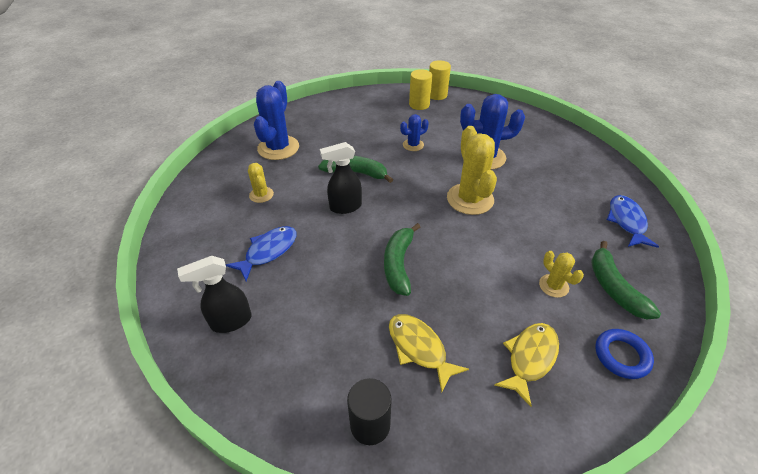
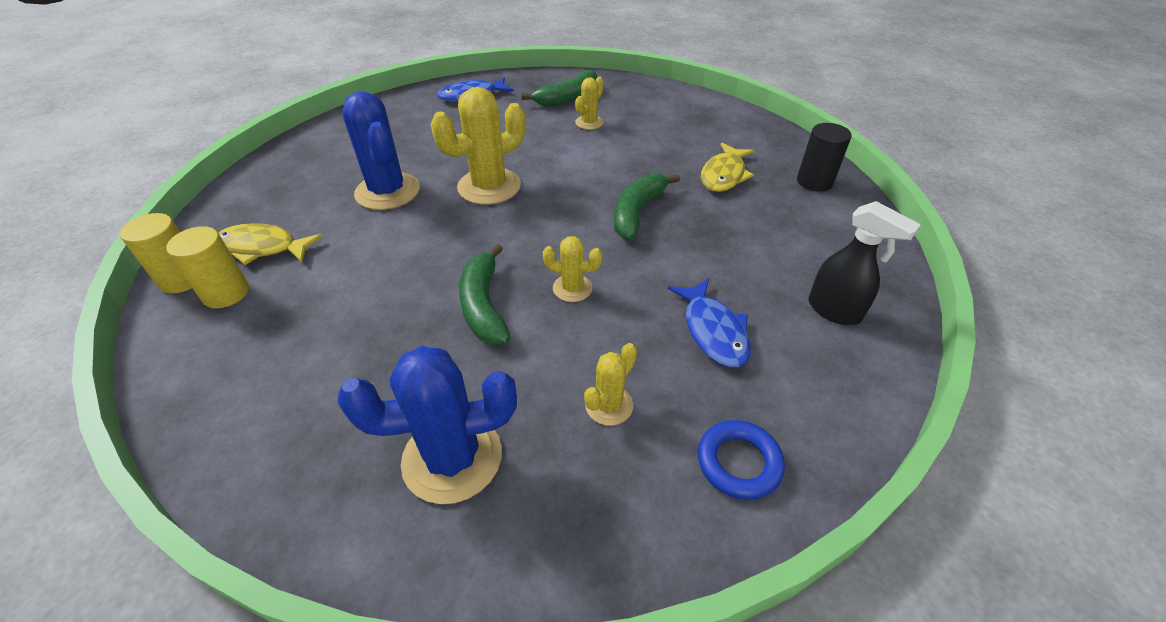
camera: 115 degrees left, 0 degrees up
blue fish [226,226,297,281] -> blue fish turned 120 degrees counterclockwise [668,278,751,367]
black spray bottle [320,142,362,214] -> yellow cactus [543,236,602,302]
green banana [384,223,420,296] -> green banana turned 135 degrees clockwise [614,173,680,240]
blue cactus [400,114,429,151] -> none
yellow fish [494,323,559,407] -> yellow fish moved to [218,223,323,265]
blue ring [595,329,654,379] -> blue ring moved to [698,420,785,500]

